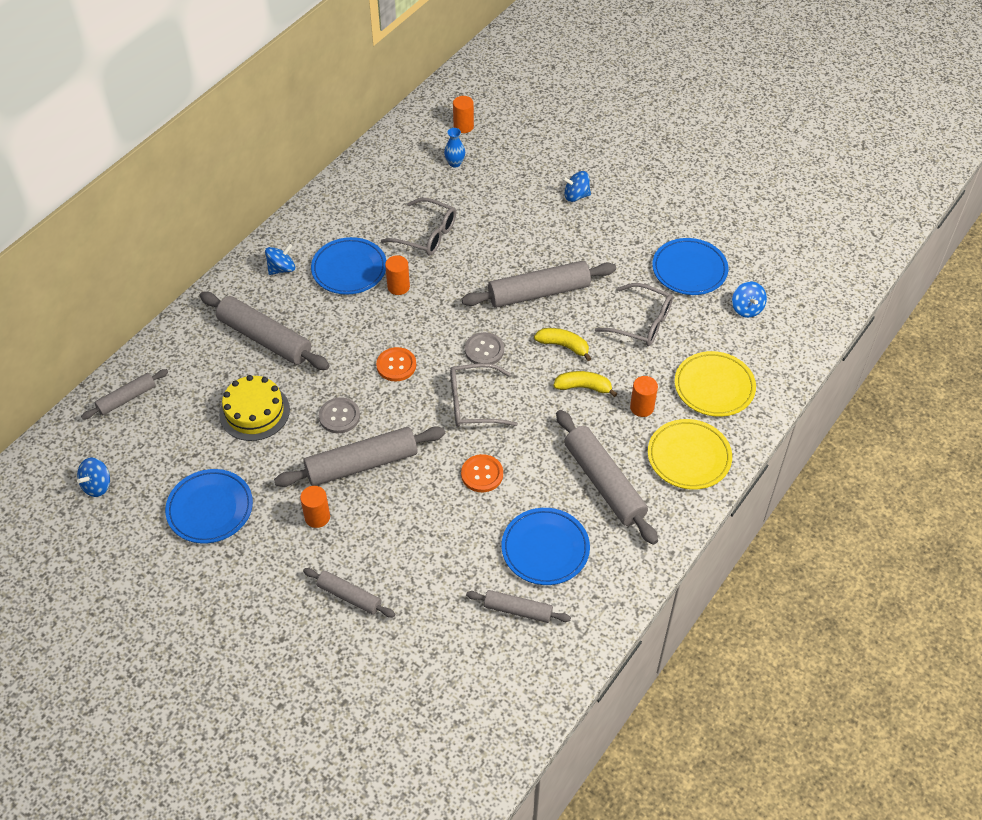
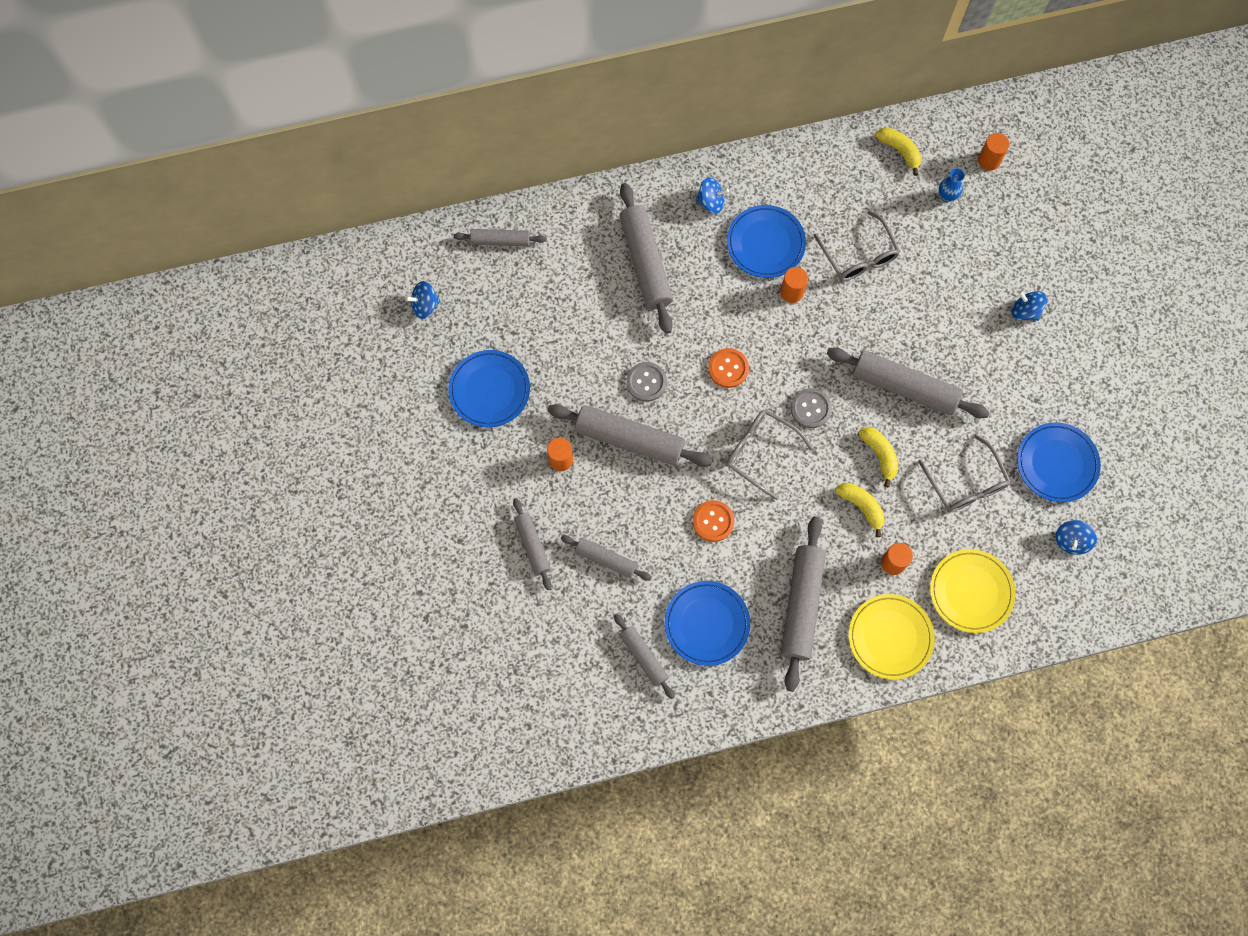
camera: 40 degrees right, 20 degrees up
yellow cake [219,375,290,441] -> none
none -> grey rolling pin [561,535,652,581]
none -> yellow banana [875,127,921,176]

